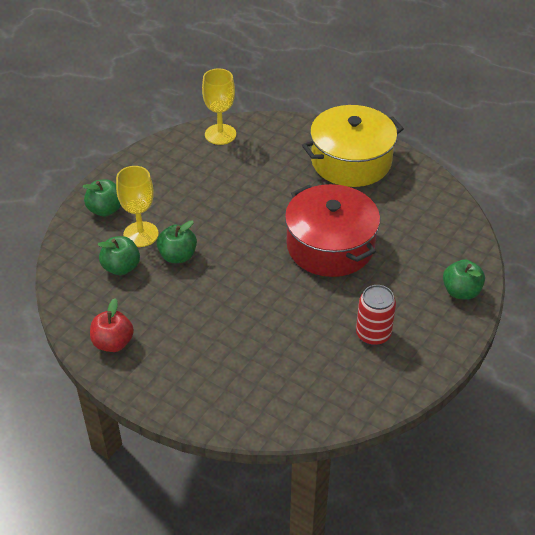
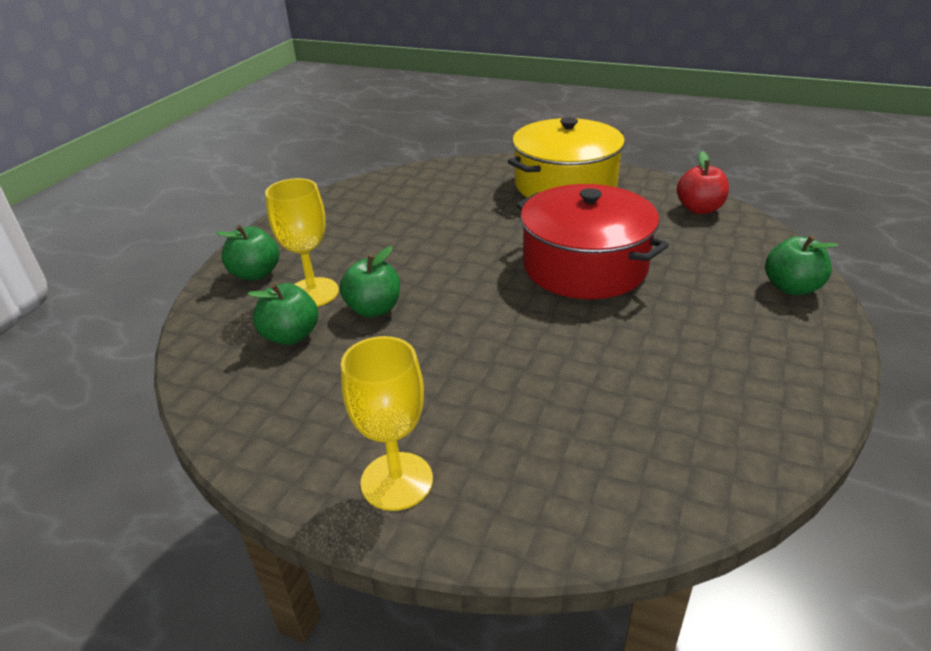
camera: 10 degrees left, 10 degrees down
red apple [90,299,134,352] -> red apple moved to [677,151,729,214]
yellow goblet [202,68,236,145] -> yellow goblet moved to [341,336,433,511]
red can [356,285,396,345] -> none

